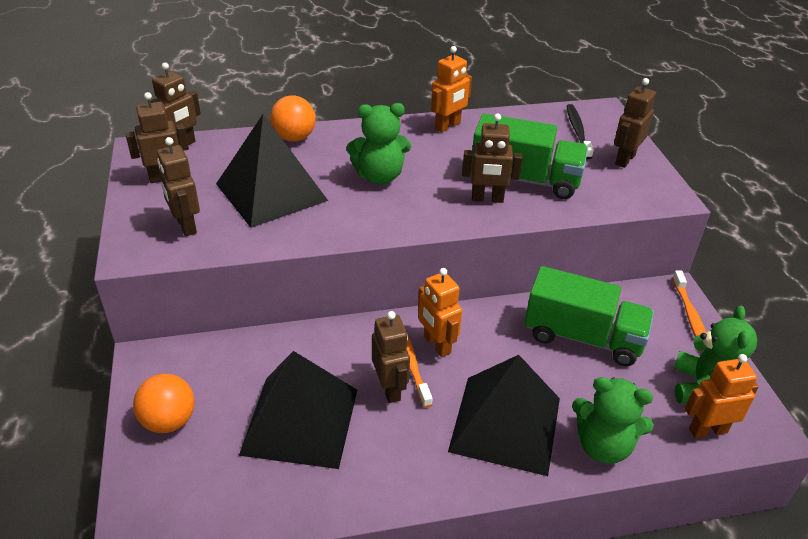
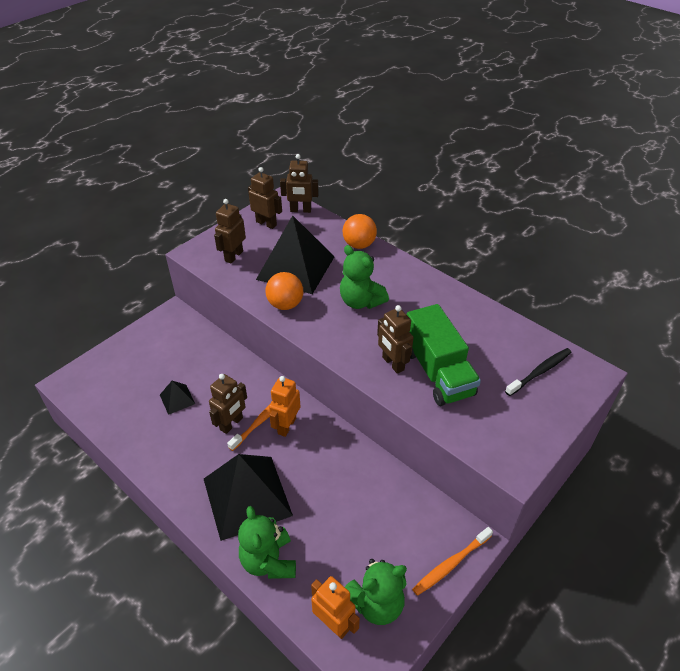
camera: 55 degrees right, 5 degrees up
orange ball [133,374,195,433] -> orange ball moved to [265,272,303,310]
black pyramid [239,351,357,469] -> black pyramid [160,381,195,415], size x0.44
orange robot [431,46,472,132] -> none
green truck [525,266,654,366] -> none
brown robot [614,78,656,168] -> none

